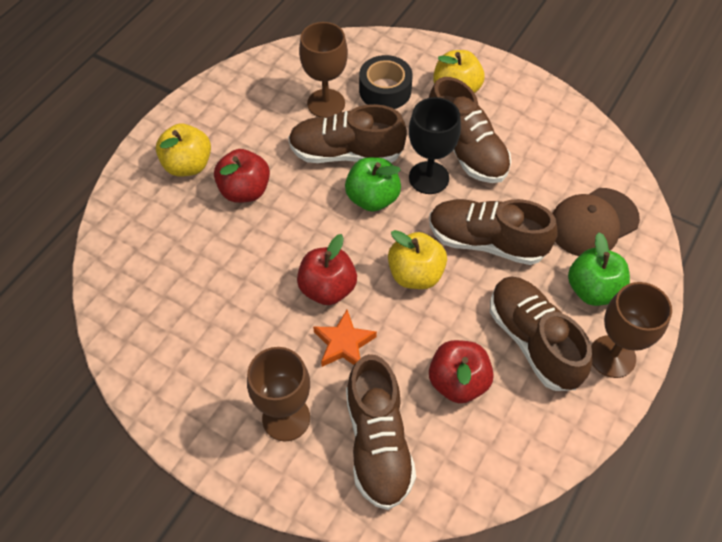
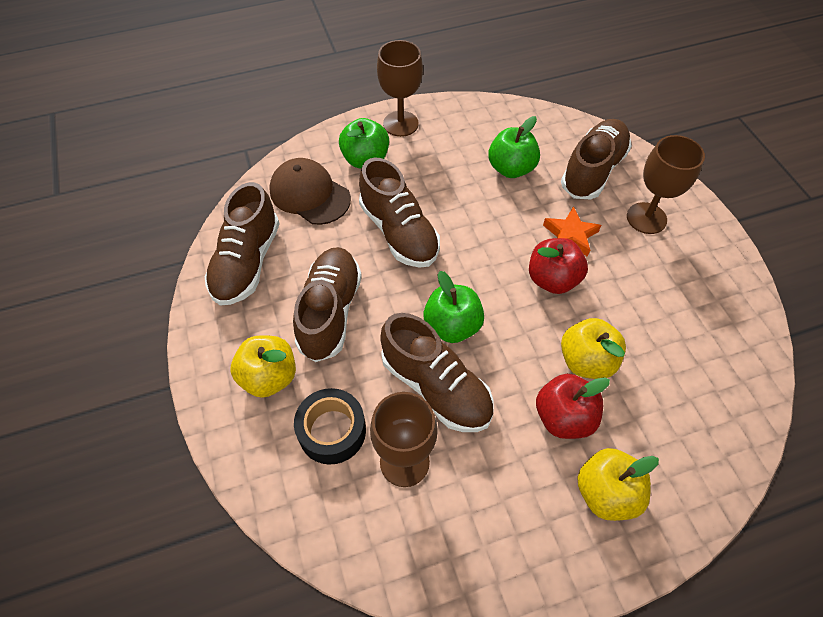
camera: 140 degrees left, 0 degrees up
yellow apple [388,230,447,289] -> yellow apple moved to [561,318,626,379]
black goblet [409,97,461,194] -> none
red apple [429,340,494,403] -> green apple [488,116,540,178]
brown shoe [490,277,592,391] -> brown shoe moved to [205,182,280,306]
brown cap [553,188,640,256] -> brown cap turned 150 degrees counterclockwise [269,158,351,225]

